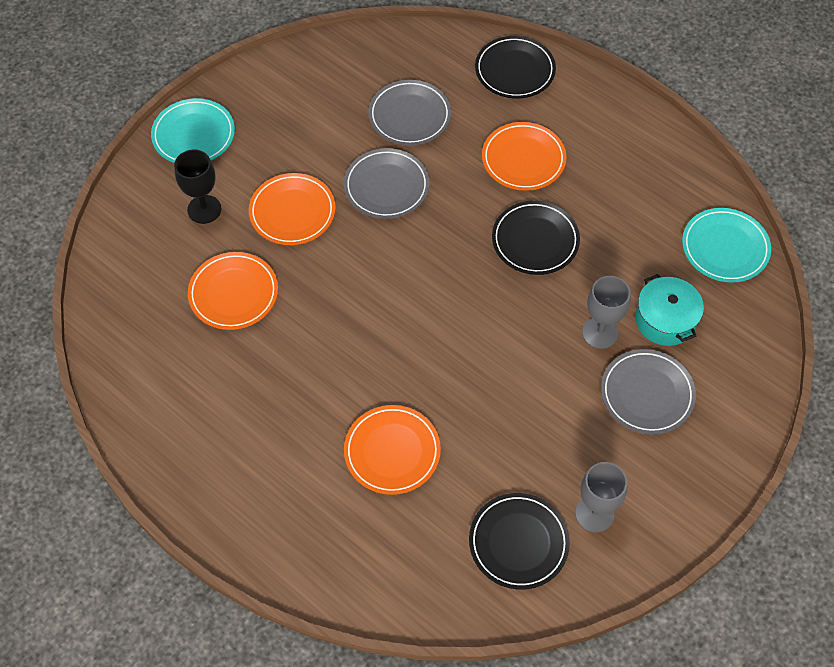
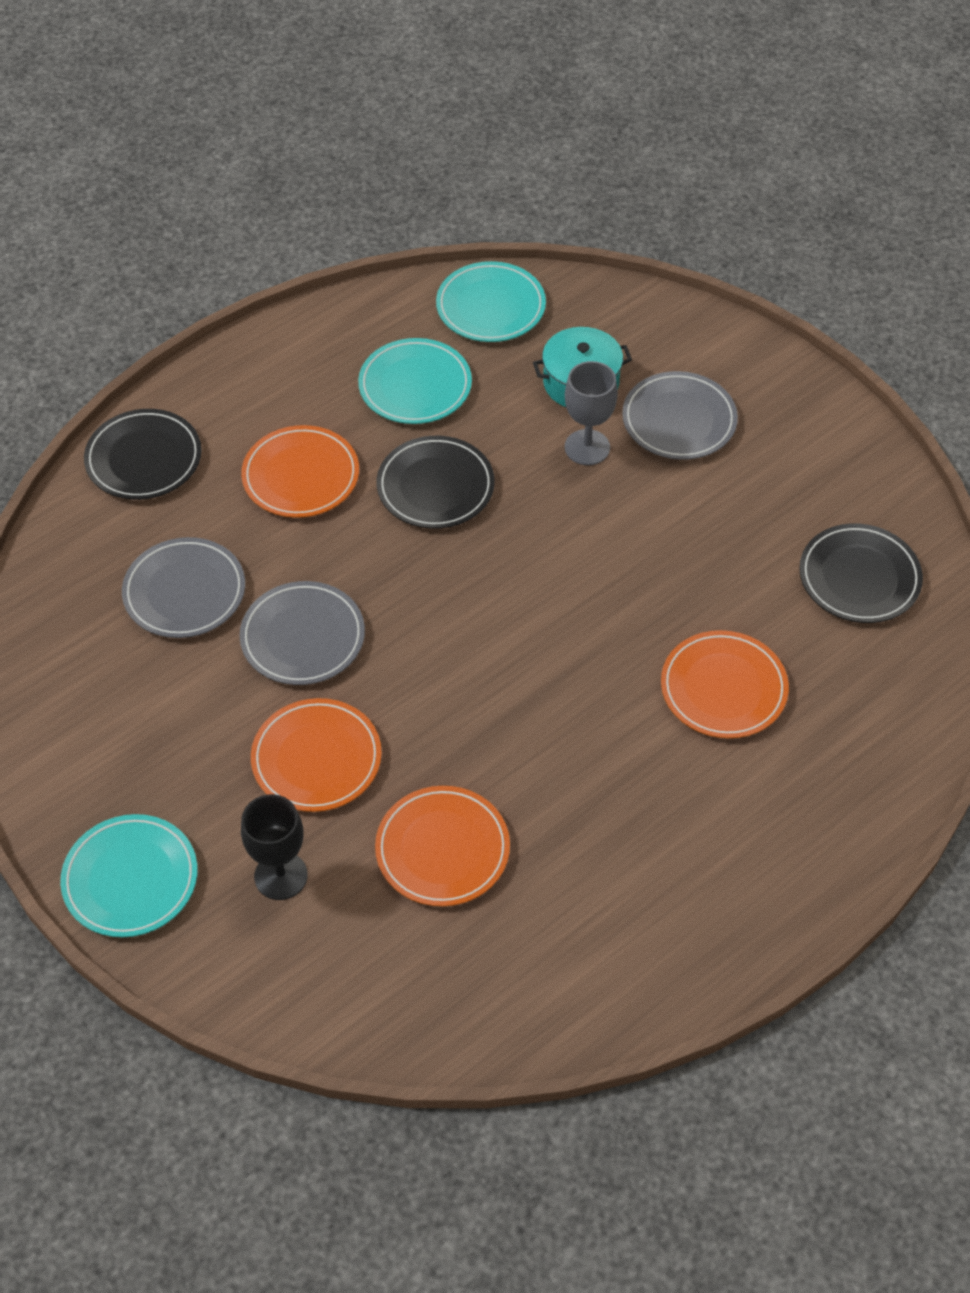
camera: 80 degrees left, 5 degrees down
grey goblet [575,462,627,532] -> none
none -> turquoise plate [358,338,472,424]

